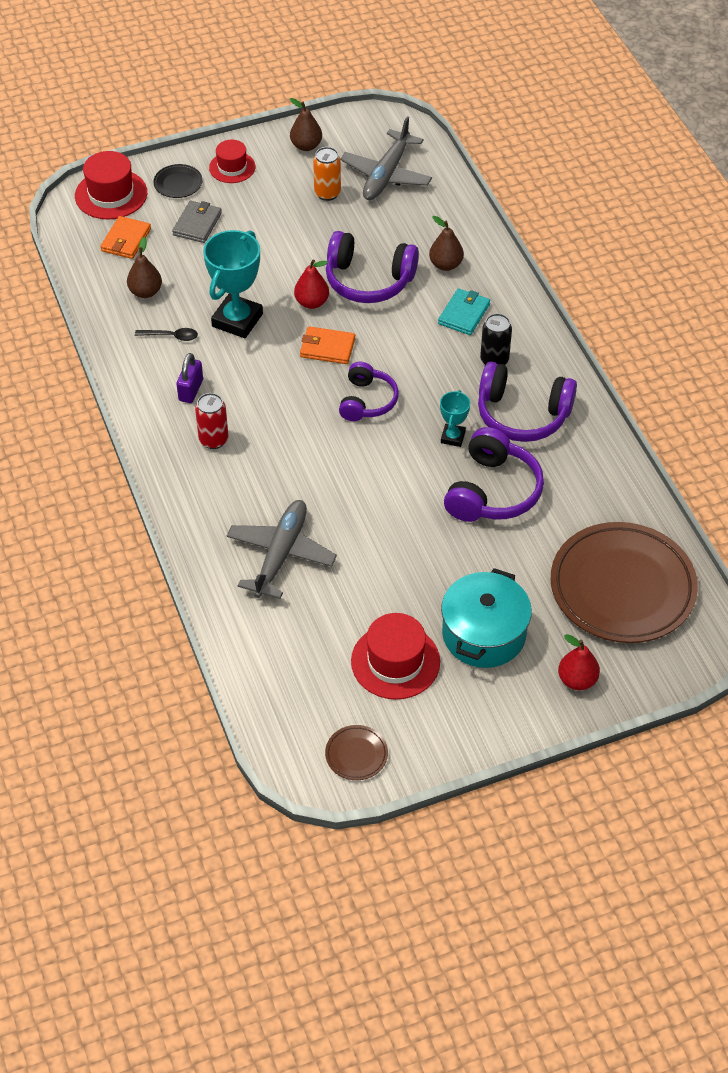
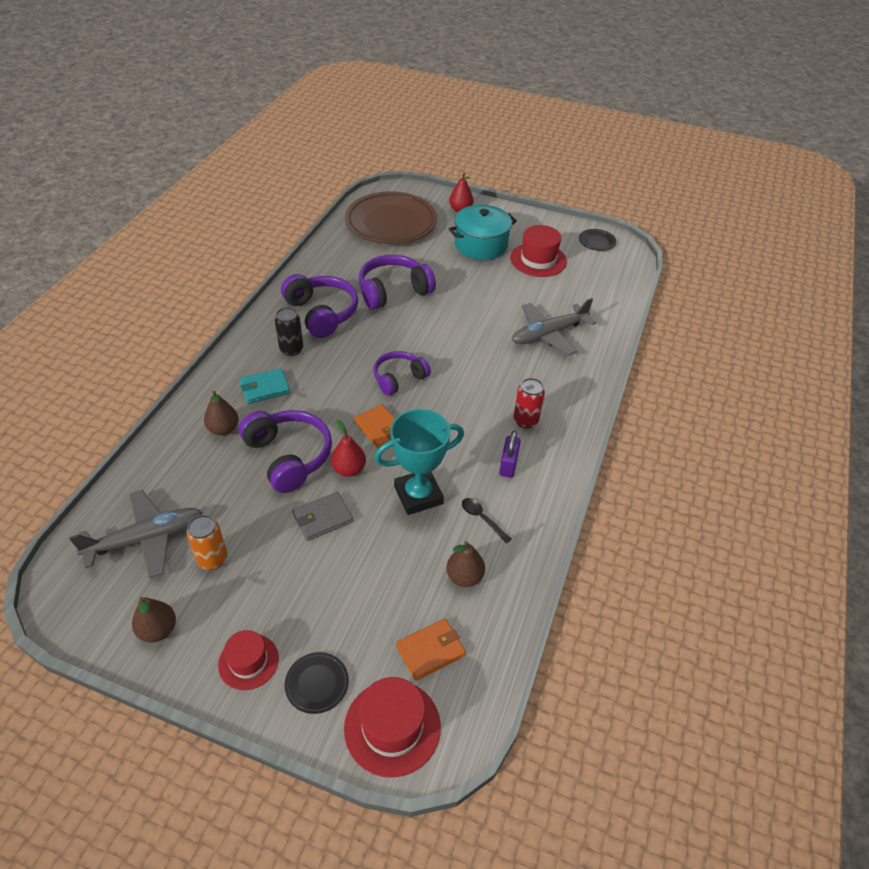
camera: 140 degrees left, 5 degrees down
grey wallet [172,201,222,243] -> grey wallet moved to [292,492,353,541]
purple padlock [177,353,203,403] -> purple padlock turned 45 degrees counterclockwise [499,431,521,478]
brown plate [325,725,388,780] -> black plate [579,229,616,251]
turquoise trophy [440,390,470,447] -> none

